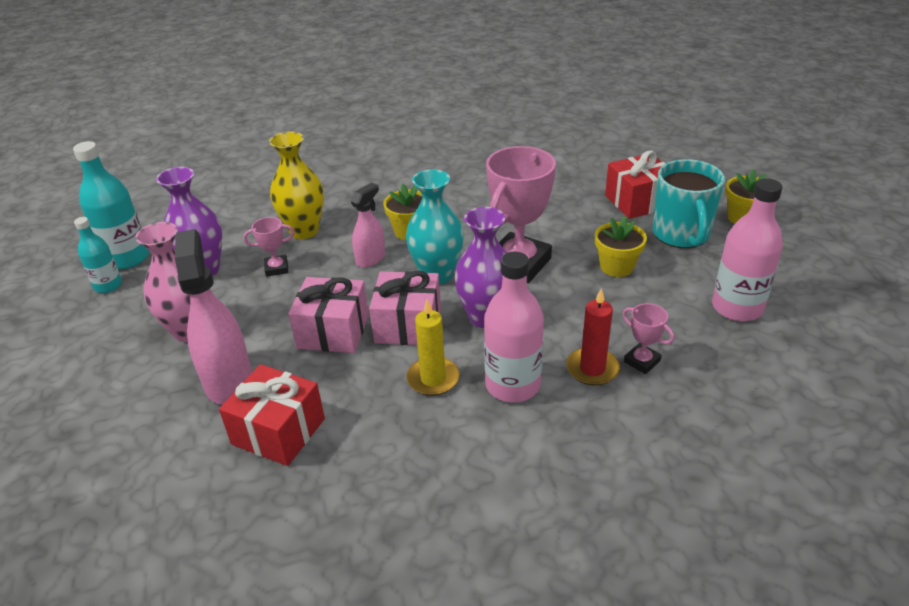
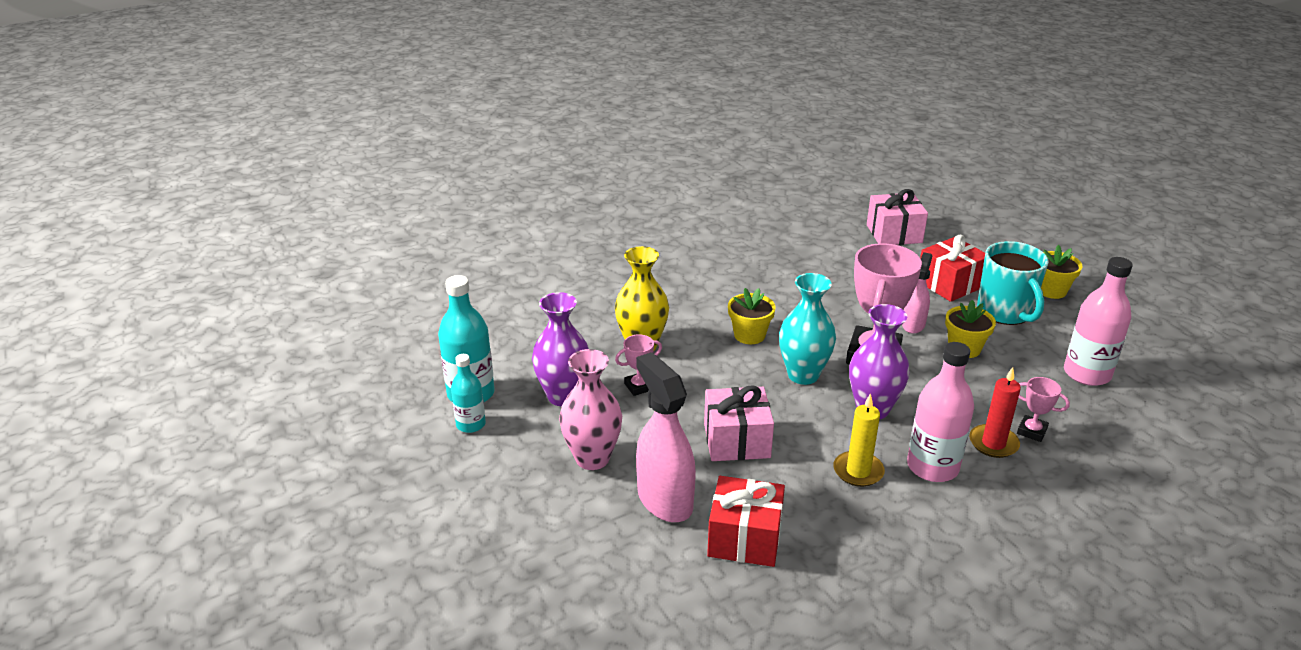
camera: 15 degrees left, 5 degrees down
pink spray bottle [350,183,385,268] -> pink spray bottle moved to [902,252,932,334]
pink gift [369,271,441,345] -> pink gift moved to [867,189,928,245]

